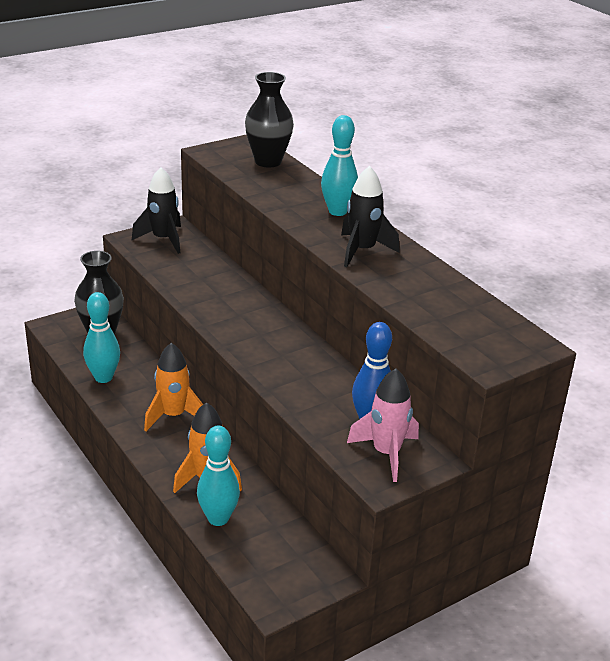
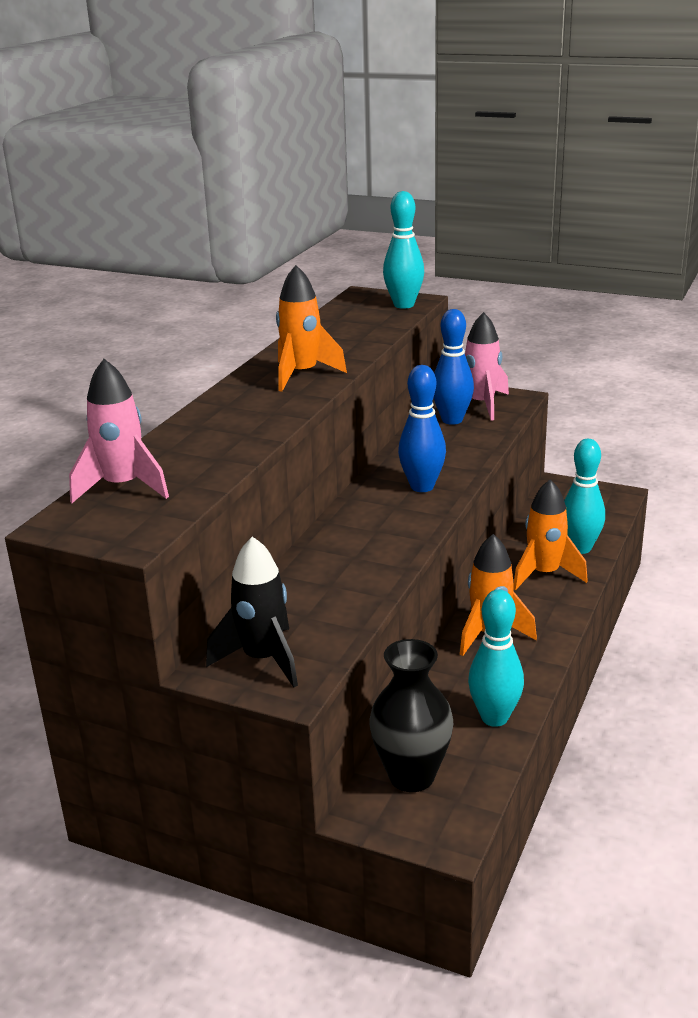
camera: 120 degrees left, 5 degrees down
black vase [245,72,294,167] -> pink rocket [69,359,169,503]
turquoise bowling pin [321,115,358,216] -> turquoise bowling pin moved to [383,191,424,309]
black rocket [341,166,400,267] -> orange rocket [276,265,347,392]
none -> blue bowling pin [398,365,446,492]

